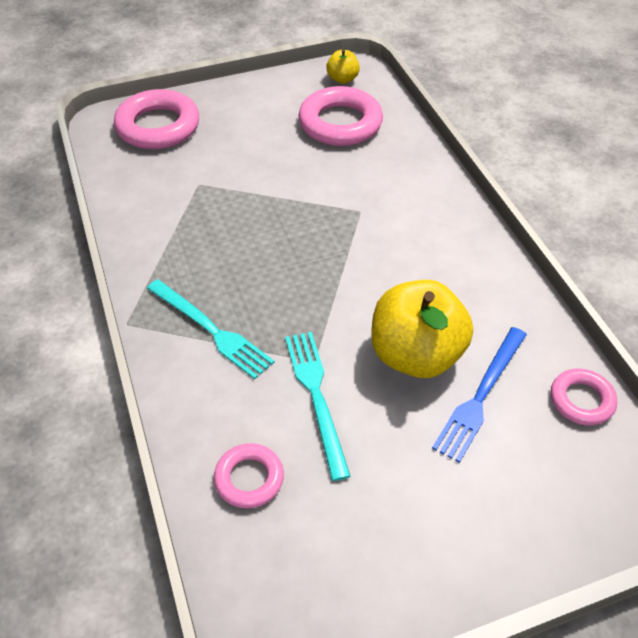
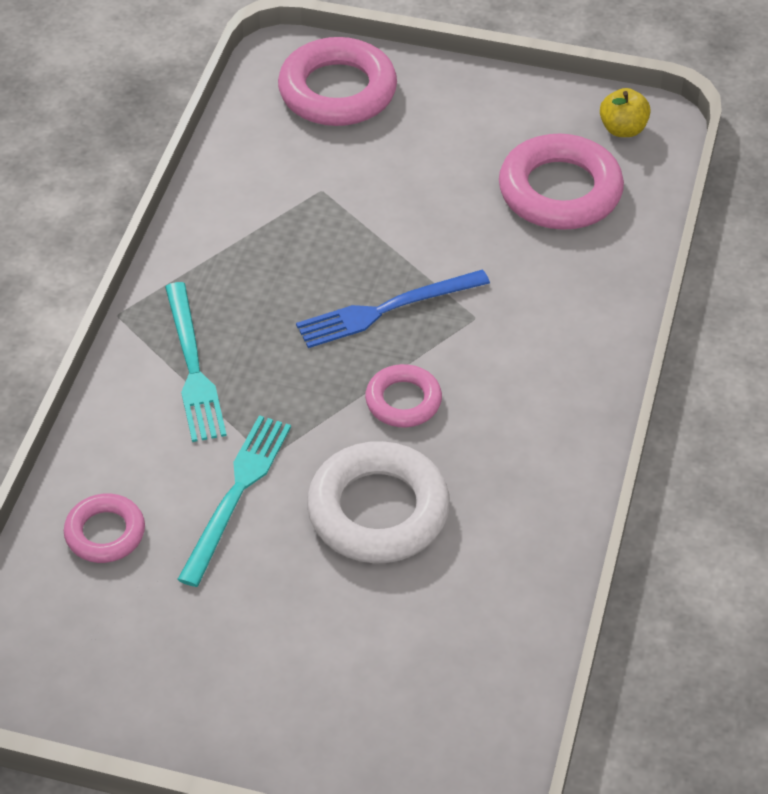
camera: 35 degrees right, 0 degrees up
yellow apple [371,280,473,378] -> white ring [307,441,450,563]
blue fork [432,327,527,463] -> blue fork moved to [296,270,490,348]
pink ring [551,369,617,425] -> pink ring moved to [365,364,442,427]

